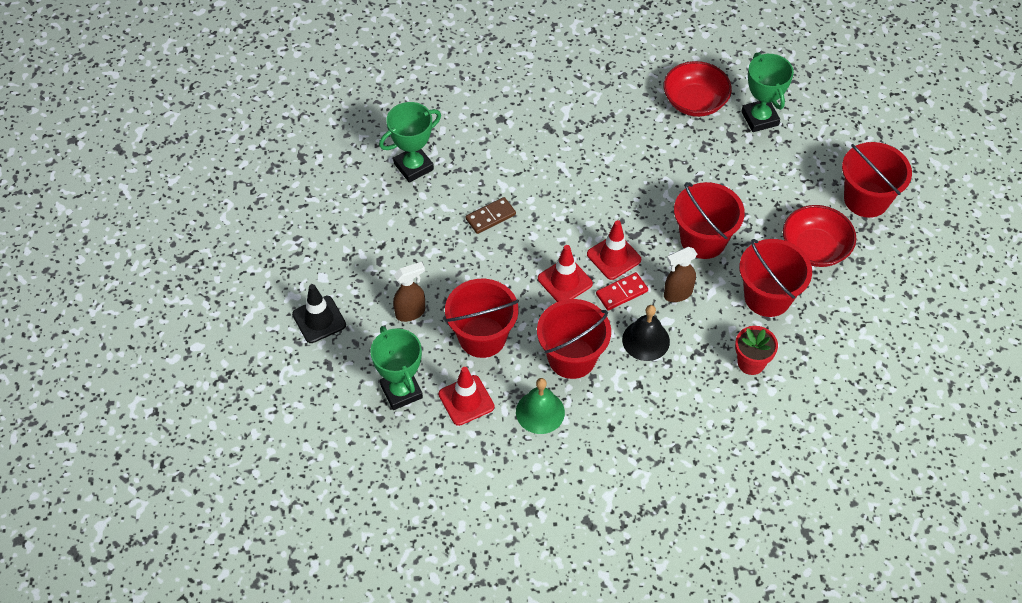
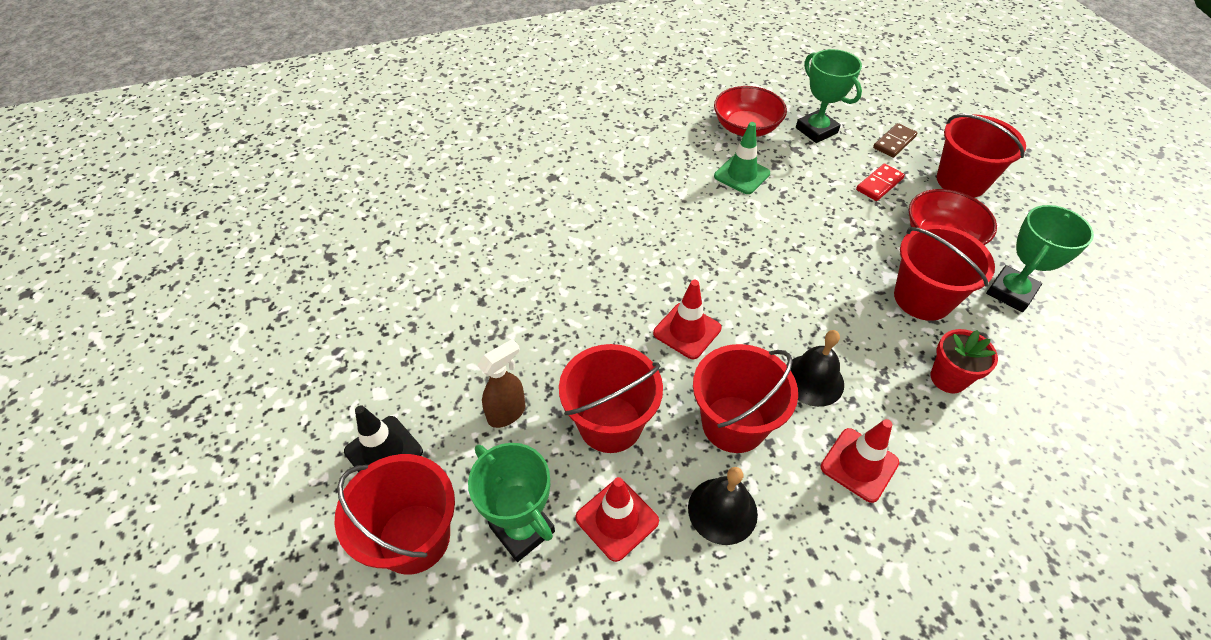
camera: 15 degrees left, 5 degrees down
green trophy [379,102,441,183] -> green trophy moved to [986,205,1094,312]
brown domino [466,197,516,234] -> brown domino moved to [873,123,918,158]
green bell [516,378,565,434] -> black bell [688,467,758,545]
red traffic cone [587,220,641,280] -> red traffic cone moved to [820,419,899,503]
red domino [596,272,648,310] -> red domino moved to [856,164,905,201]
brown spray bottle [664,247,697,302] -> none
red bucket [674,182,745,259] -> red bucket moved to [335,454,455,575]
none -> green traffic cone [714,122,770,194]

